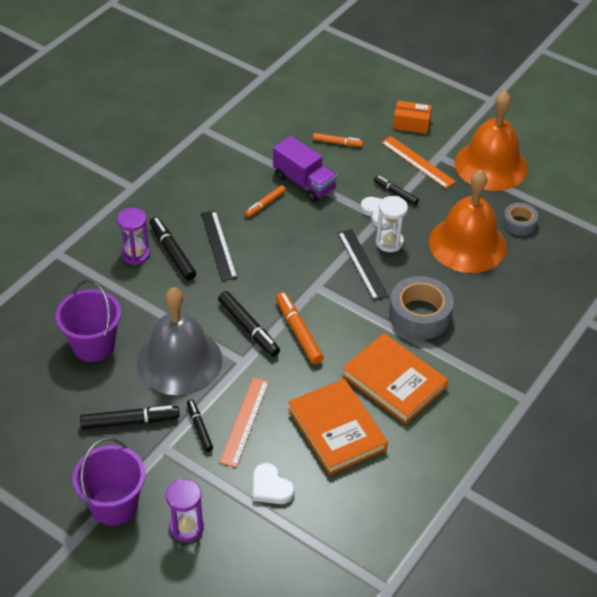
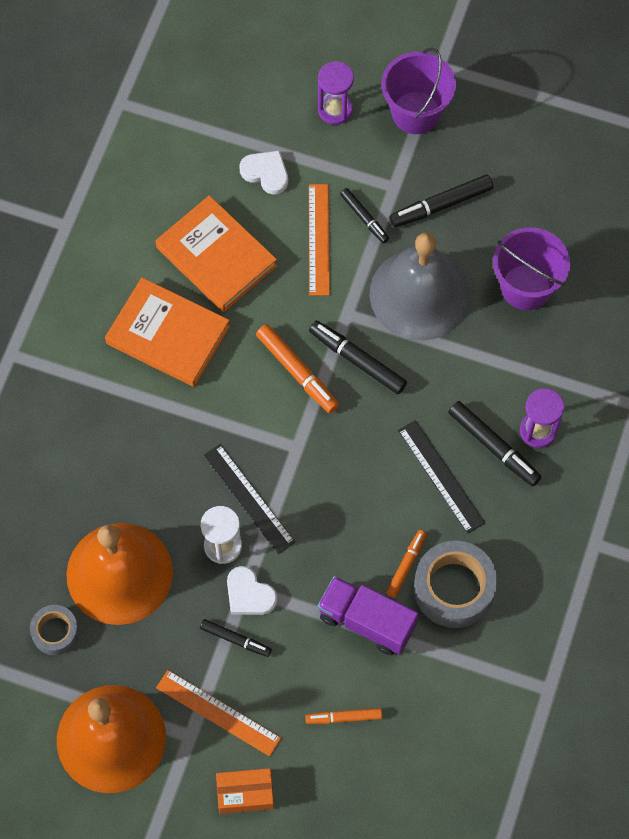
camera: 165 degrees right, 20 degrees up
grey tape [389,276,454,339] -> grey tape moved to [414,541,497,628]

